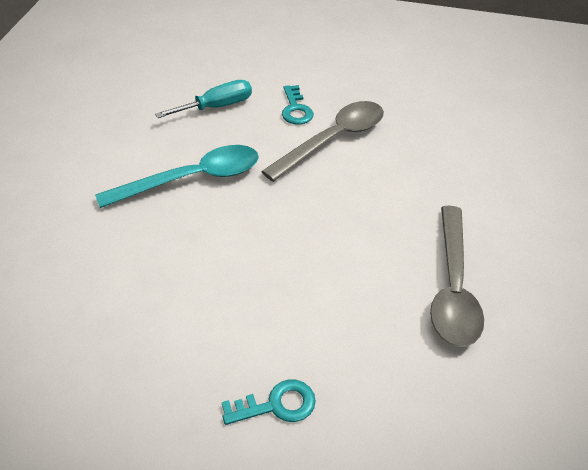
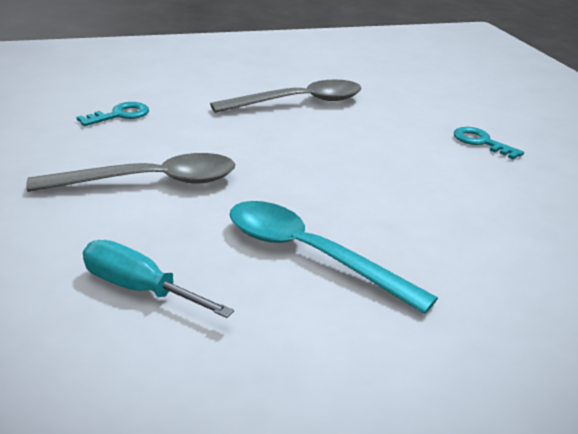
camera: 120 degrees left, 15 degrees down
grey spoon [261,101,384,182] -> grey spoon turned 150 degrees clockwise [26,153,235,192]
turquoise key [282,85,314,125] -> turquoise key moved to [77,102,149,126]

